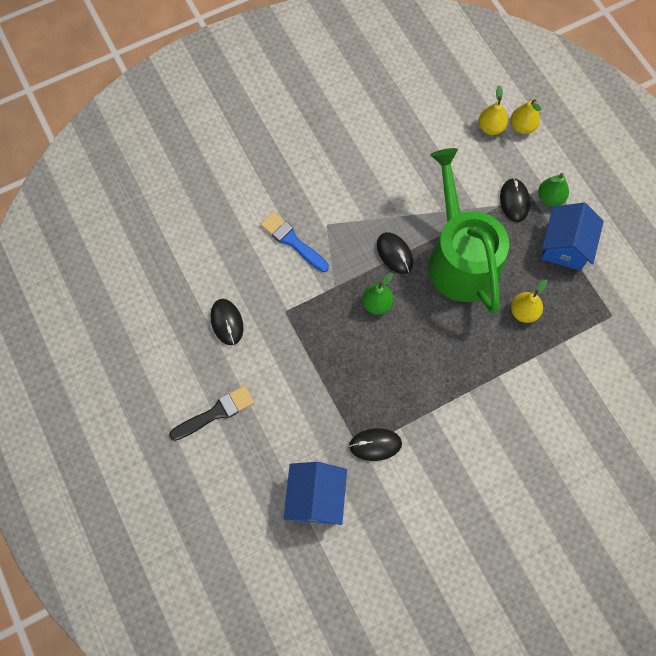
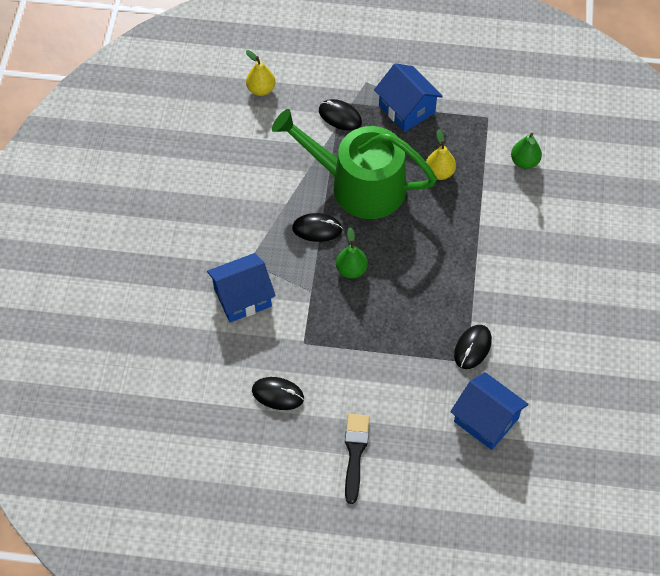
camera: 55 degrees left, 10 degrees down
blue brush [260,212,329,272] -> blue house [207,253,276,322]
yellow pear [510,99,541,134] -> none
green pear [538,173,569,207] -> green pear moved to [511,133,542,169]

